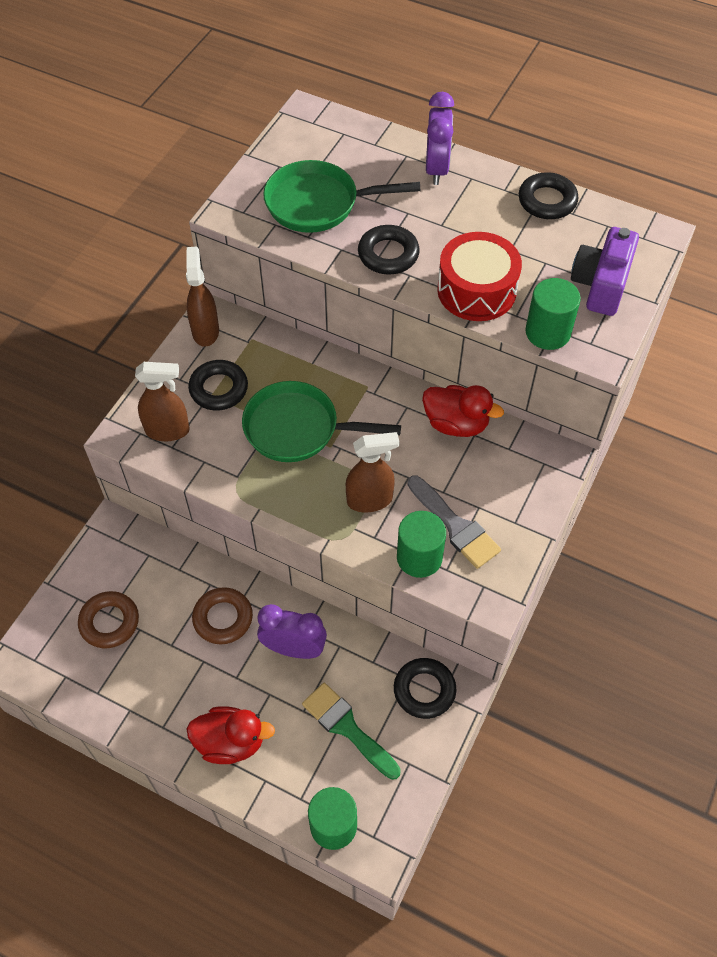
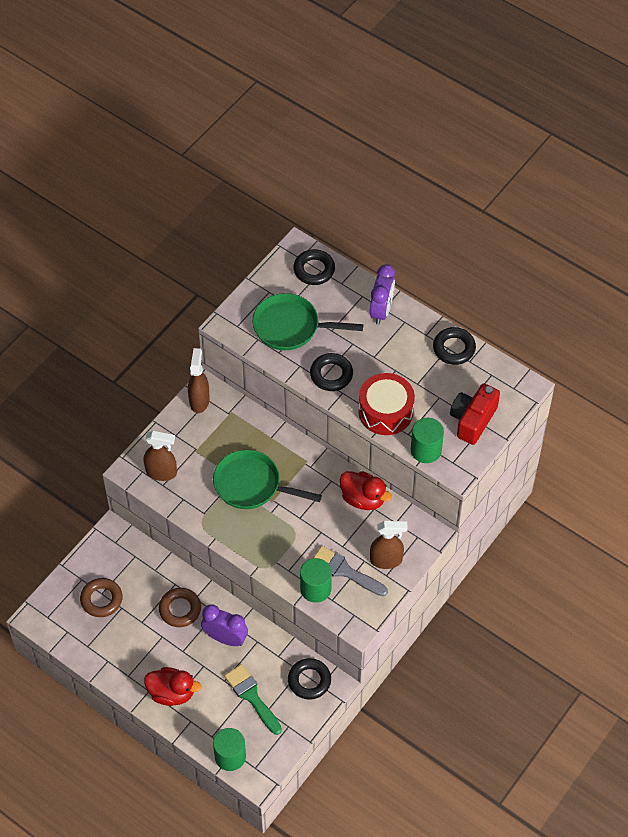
camera: 10 degrees right, 0 degrees up
black ring [188,360,248,410] -> black ring moved to [293,249,335,285]
brown spray bottle [346,432,400,512] -> brown spray bottle moved to [370,521,408,569]
grey brush [407,475,501,569] -> grey brush turned 150 degrees clockwise [312,546,388,596]
purple camera [571,227,639,316] -> red camera [450,384,500,445]

